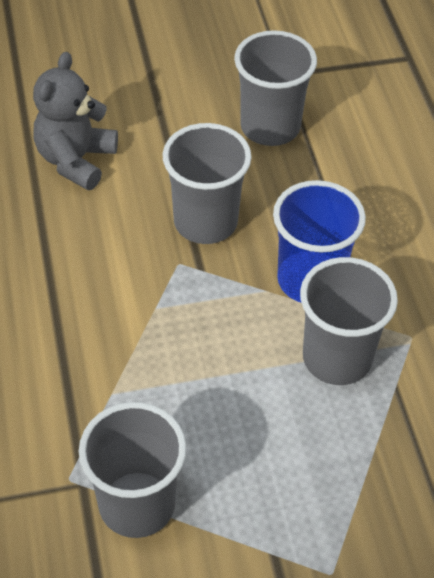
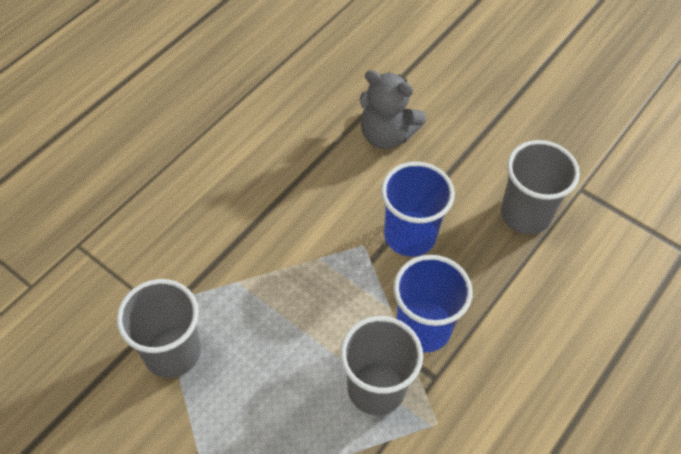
camera: 50 degrees right, 5 degrees up
grey teddy bear [33,52,118,190] -> grey teddy bear turned 135 degrees counterclockwise [360,70,426,149]
grey cup [163,123,252,244] -> blue cup [381,162,455,257]

